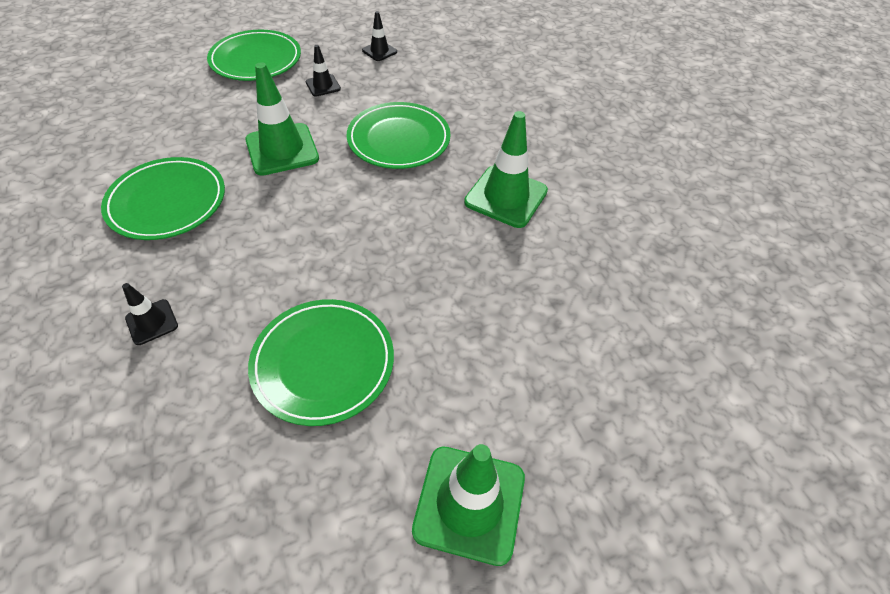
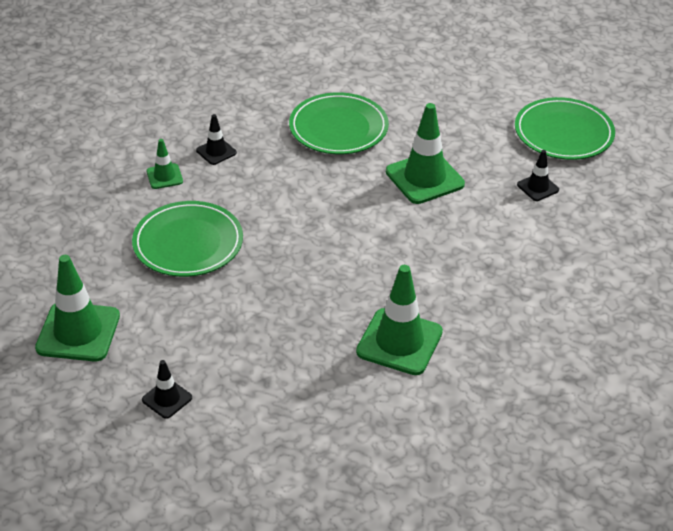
camera: 85 degrees right, 10 degrees down
green plate [347,102,451,169] -> none
black traffic cone [362,11,397,61] -> black traffic cone moved to [142,360,192,419]
none -> green traffic cone [147,139,183,189]

